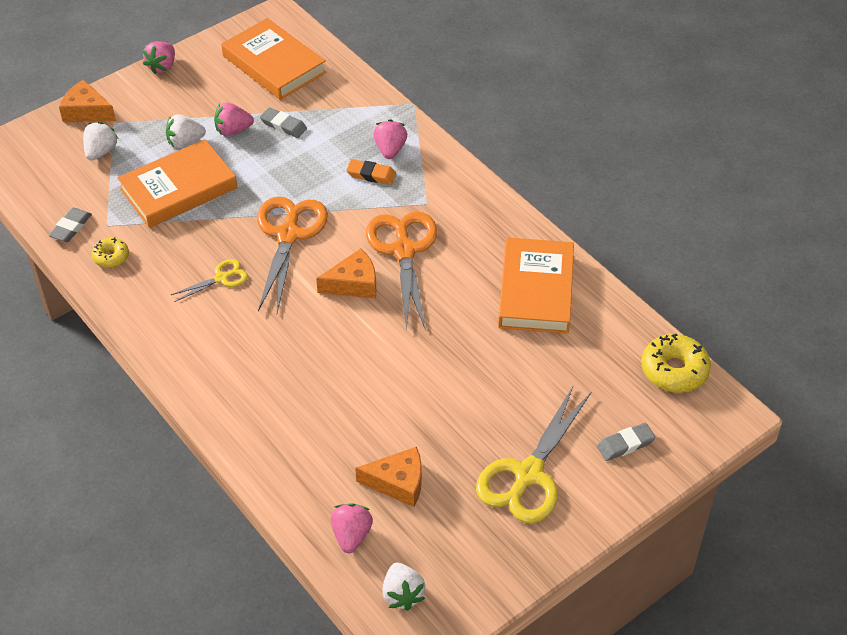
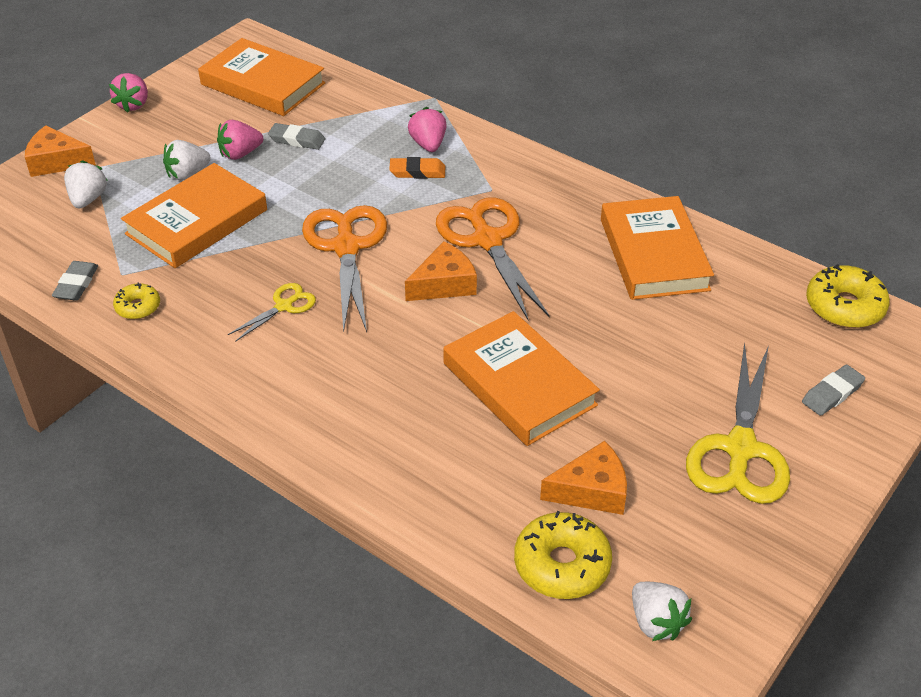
camera: 15 degrees left, 5 degrees down
pink strawberry [331,503,373,553] -> yellow donut [514,511,612,599]
none -> orange book [443,311,600,446]

